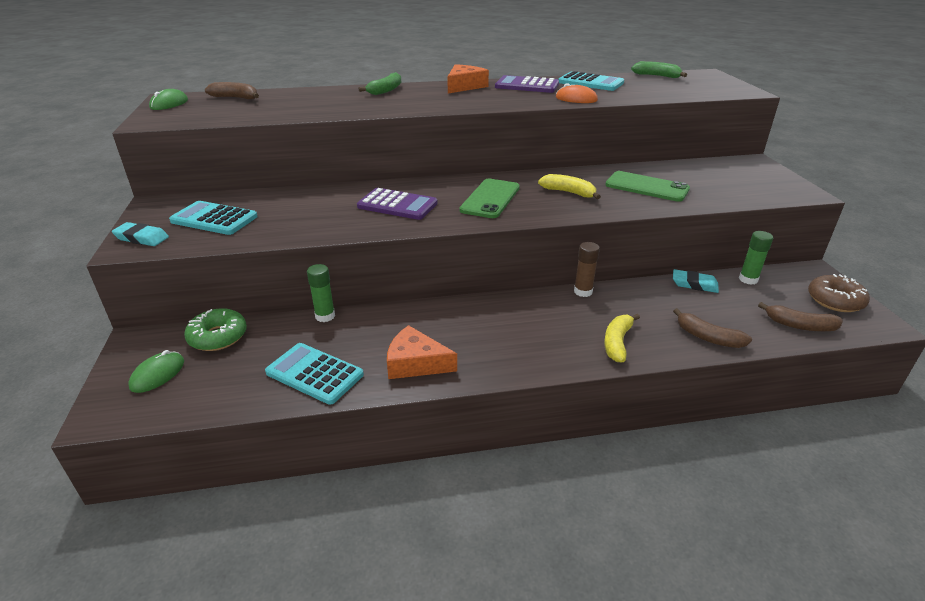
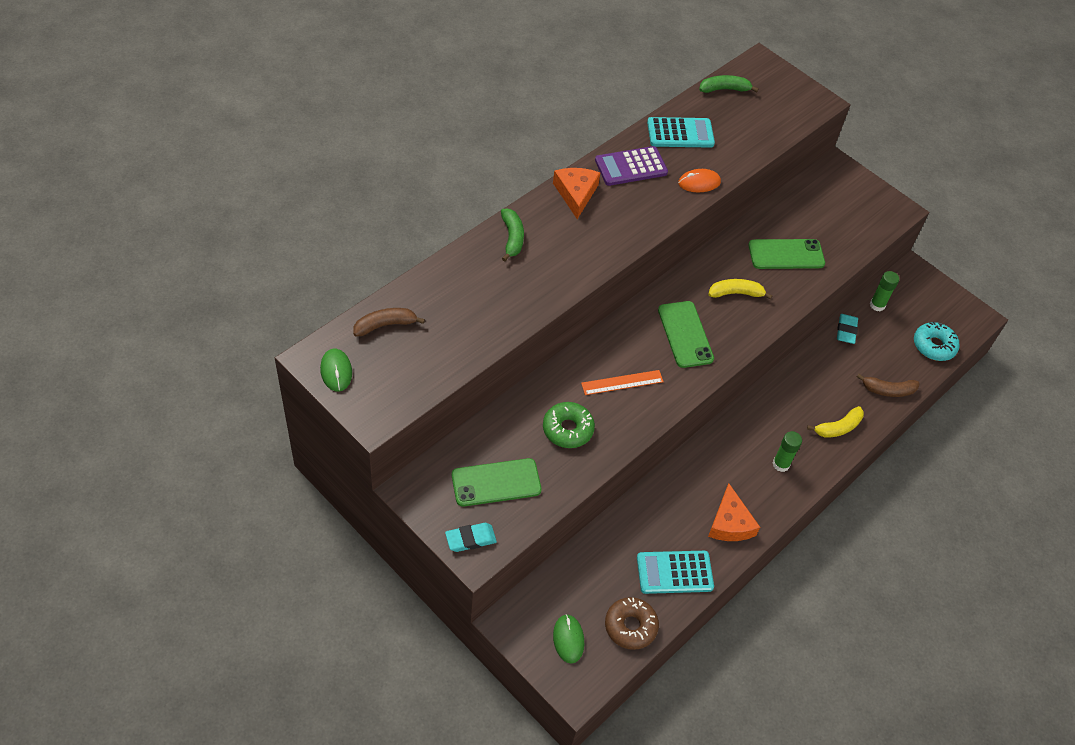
camera: 40 degrees left, 20 degrees up
turquoise calculator [169,201,258,235] -> green phone [452,458,542,507]
green donut [184,308,247,351] -> green donut moved to [543,402,595,448]
green glue stick [307,264,335,322] -> green glue stick moved to [773,431,802,472]
purple calculator [357,188,438,220] -> orange ruler [581,370,664,395]
orange cheese [387,325,457,379] -> orange cheese turned 75 degrees counterclockwise [708,483,760,541]
brown glue stick [574,242,600,297] -> none
yellow banana [604,314,640,362] -> yellow banana turned 105 degrees counterclockwise [807,406,864,438]
turquoise eraser [673,269,719,293] -> turquoise eraser turned 60 degrees counterclockwise [837,314,858,344]
brown banana [758,302,843,331] -> turquoise donut [914,322,960,361]
brown donut [808,274,870,312] -> brown donut moved to [605,597,659,650]

